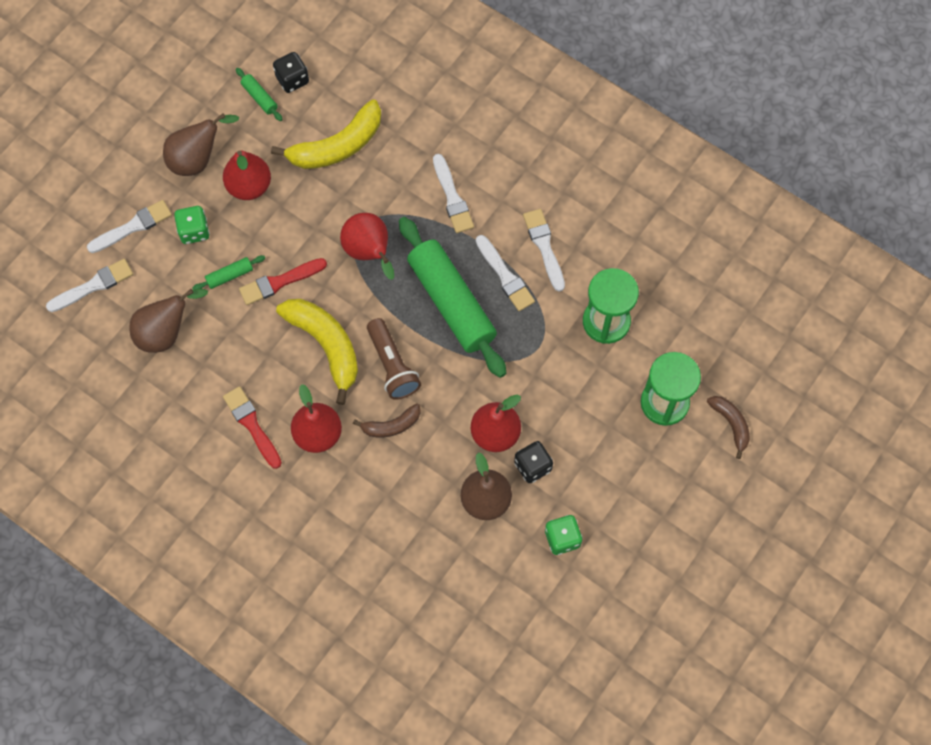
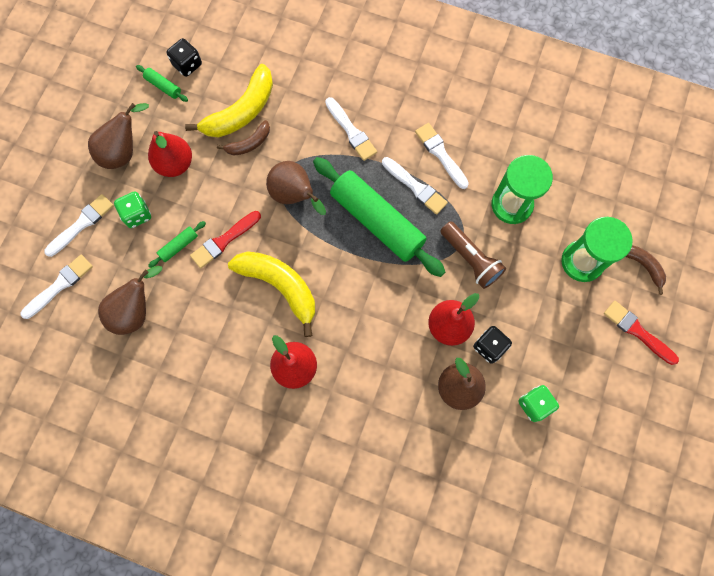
camera: 15 degrees left, 5 degrees up
red brush [223,386,282,469] -> red brush moved to [604,301,679,365]
red pear [340,213,394,280] -> brown pear [266,161,326,215]
brown banana [353,403,421,437] -> brown banana moved to [217,120,270,156]
brown flashlight [367,318,421,400] -> brown flashlight moved to [440,221,506,289]

